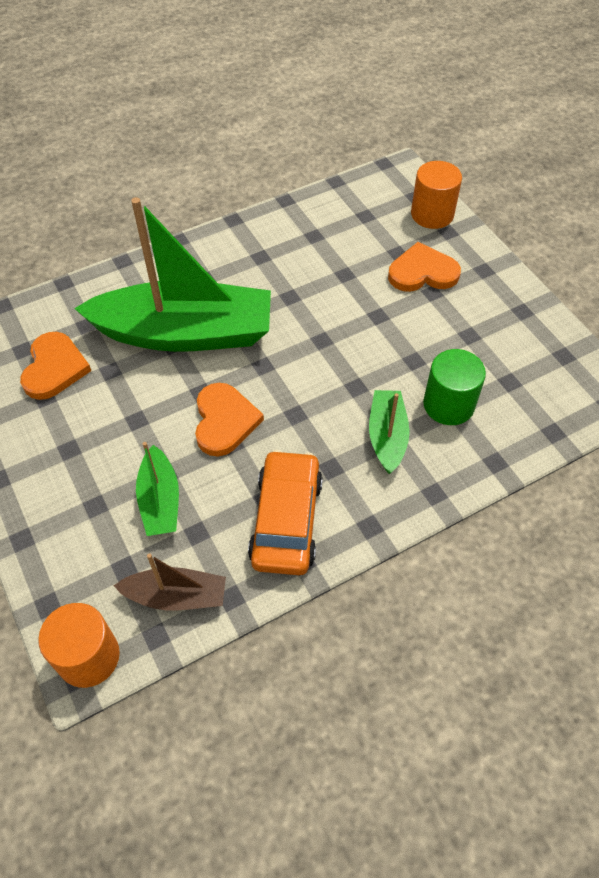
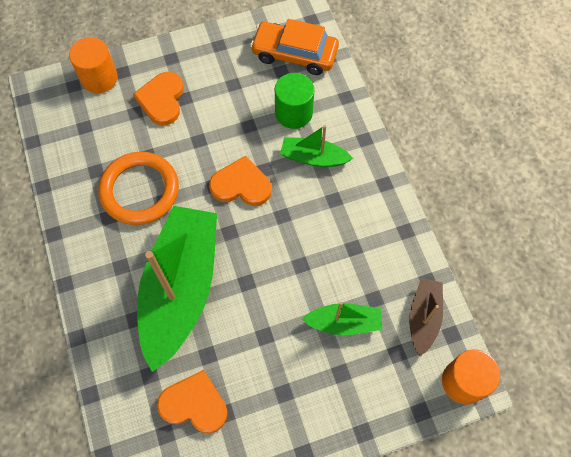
camera: 80 degrees left, 10 degrees up
orange heart [195,383,264,456] -> orange heart moved to [209,156,271,206]
orange car [248,450,323,575] -> orange car moved to [250,19,339,75]
none -> orange ring [99,152,179,225]

